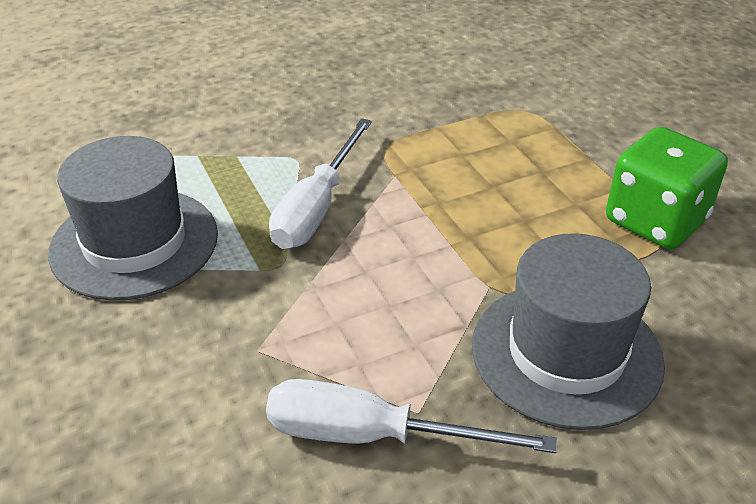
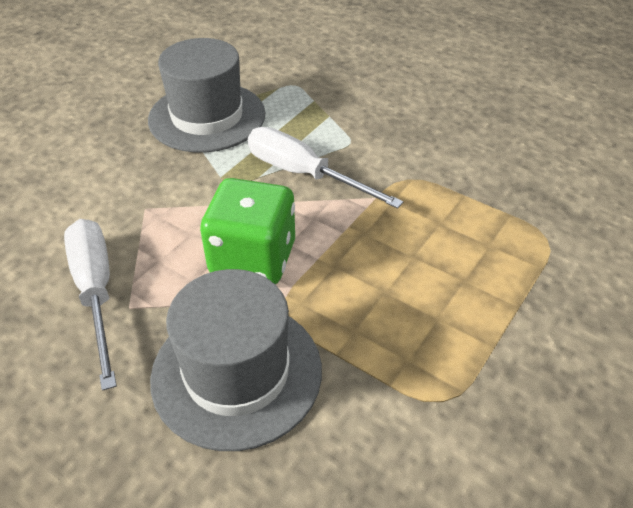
camera: 60 degrees right, 5 degrees up
white screwdriver [269,118,372,249] -> white screwdriver turned 45 degrees clockwise [248,127,404,209]
green dice [606,127,728,249] -> green dice moved to [200,178,295,284]

